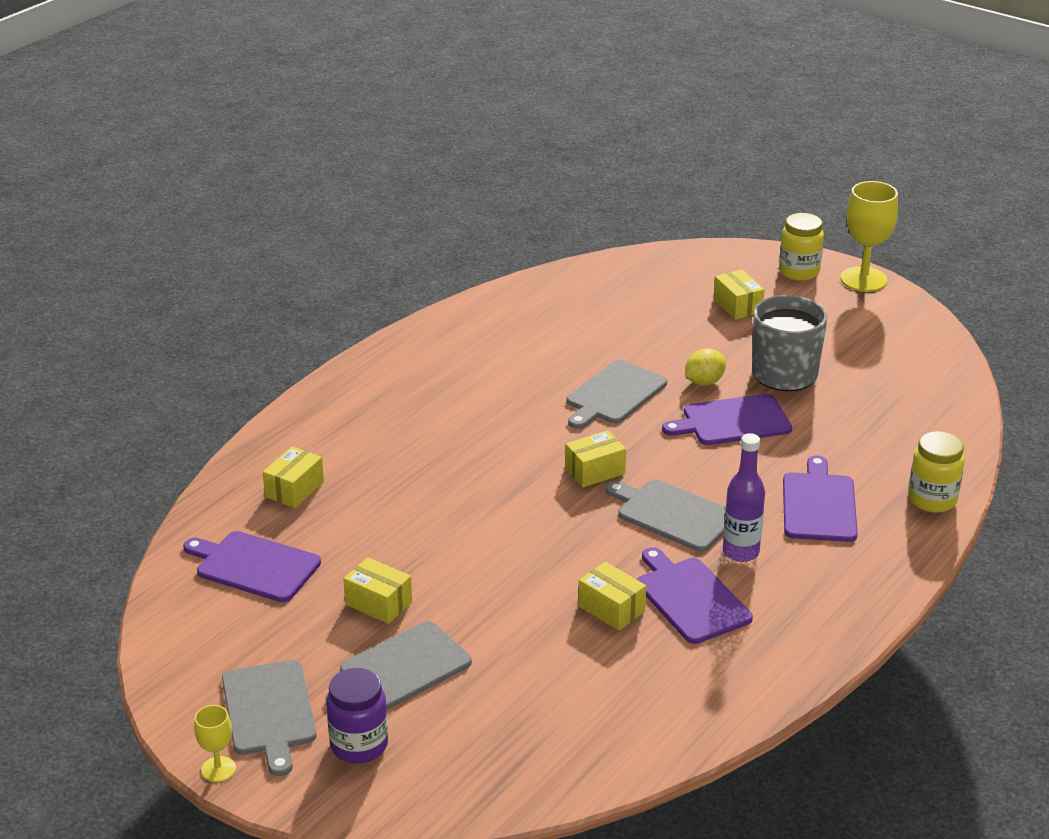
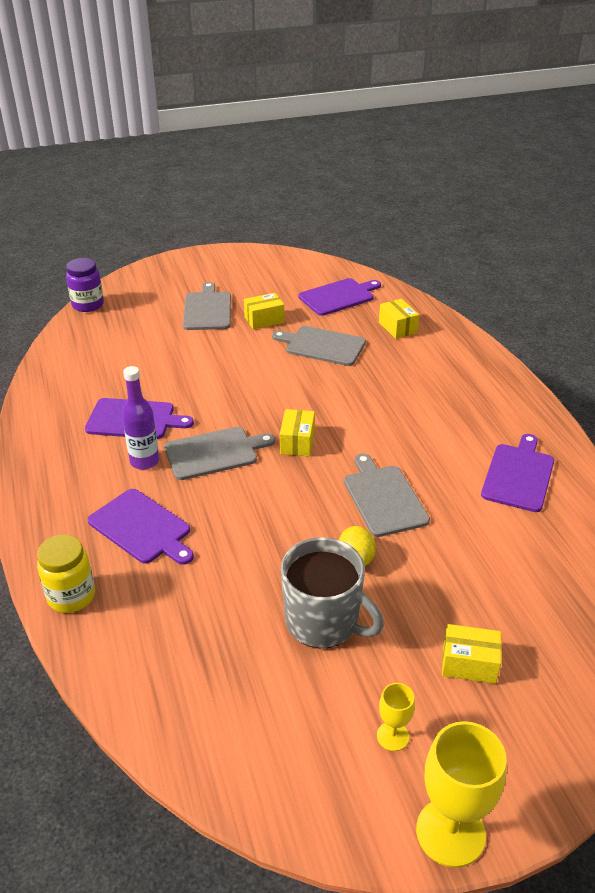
camera: 125 degrees right, 5 degrees up
yellow goblet [194,705,236,782] -> yellow goblet moved to [377,683,415,751]
grey cutting board [222,660,317,776] -> grey cutting board moved to [272,326,366,366]
purple jar [326,668,388,763] -> purple jar moved to [66,258,104,312]
yellow box [578,562,646,631] -> none
purple cutting board [662,394,792,445] -> purple cutting board moved to [481,434,554,512]
yellow jar [779,213,824,281] -> none

